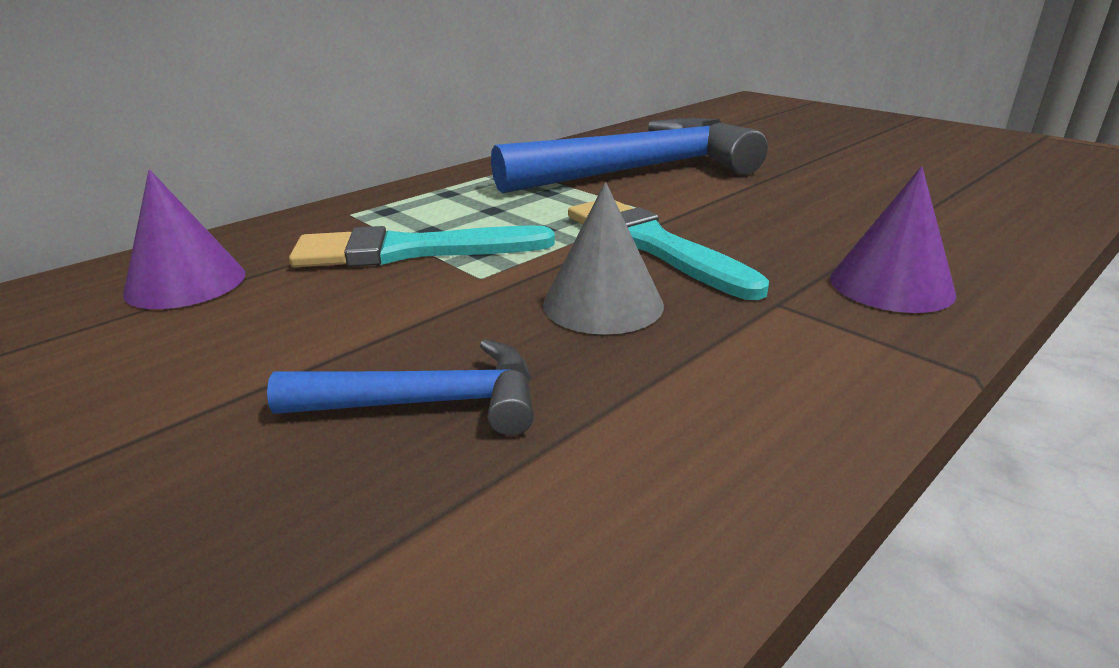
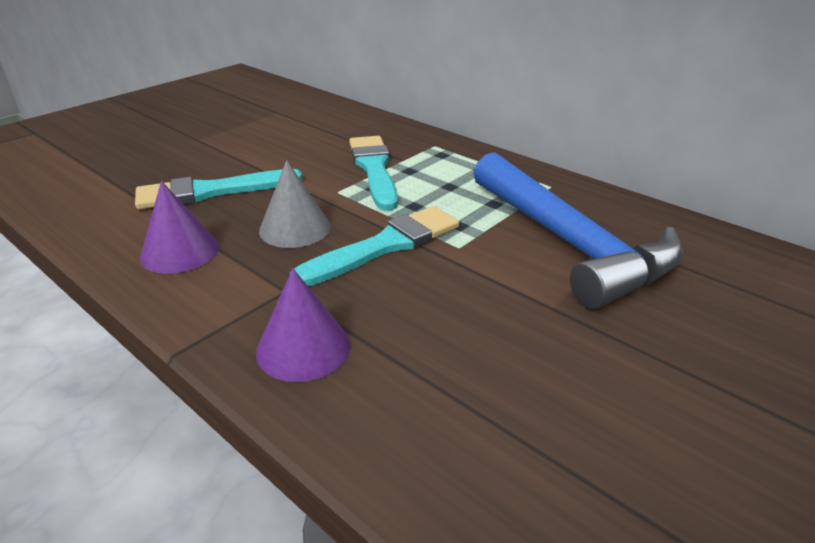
camera: 85 degrees right, 5 degrees up
purple cone [123,170,245,309] -> purple cone moved to [140,181,219,274]
blue hammer [267,339,534,436] -> turquoise brush [135,169,303,209]

